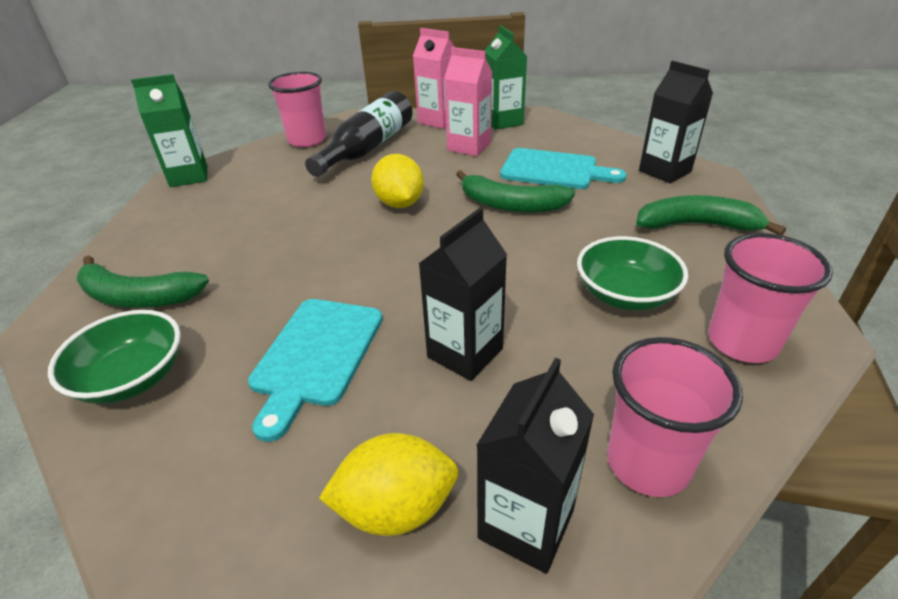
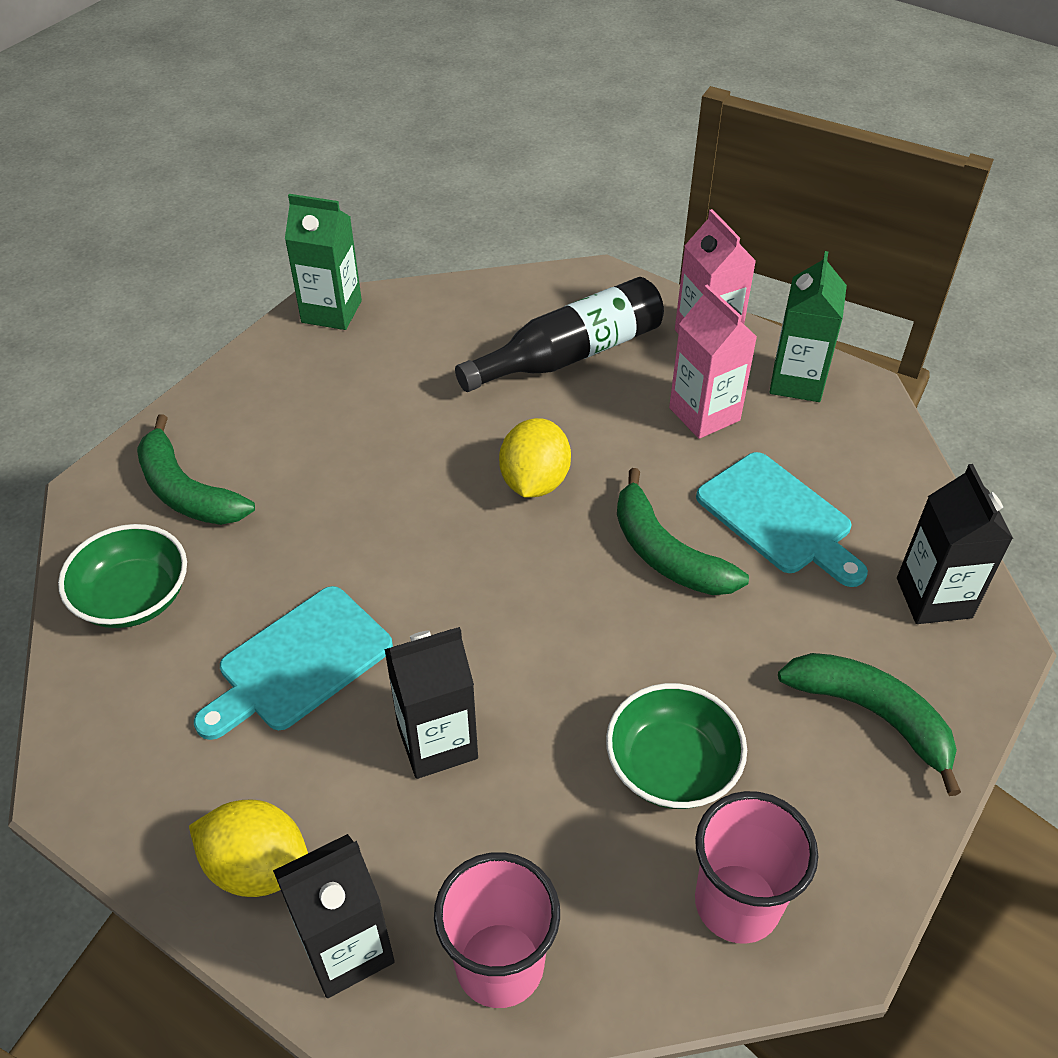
camera: 30 degrees right, 10 degrees up
pink cup [268,72,326,147] -> none

